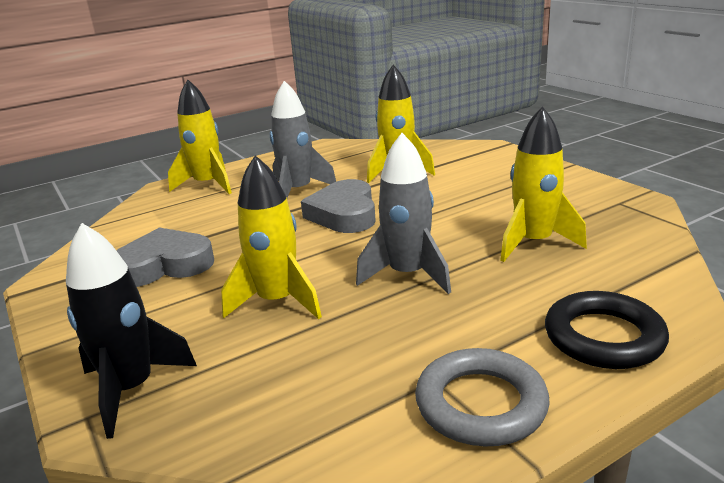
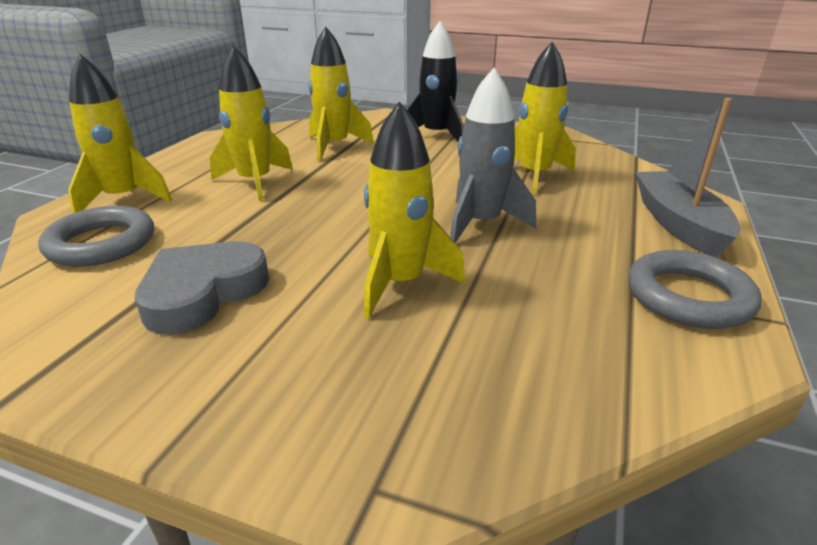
camera: 40 degrees left, 5 degrees up
black rocket [66,223,197,439] -> black rocket moved to [407,21,464,141]
grey rocket [270,81,336,198] -> yellow rocket [210,45,293,201]
grey heart [301,179,376,233] -> none
black ring [545,291,669,369] -> grey boat [635,98,741,258]
none -> grey ring [38,206,154,267]

